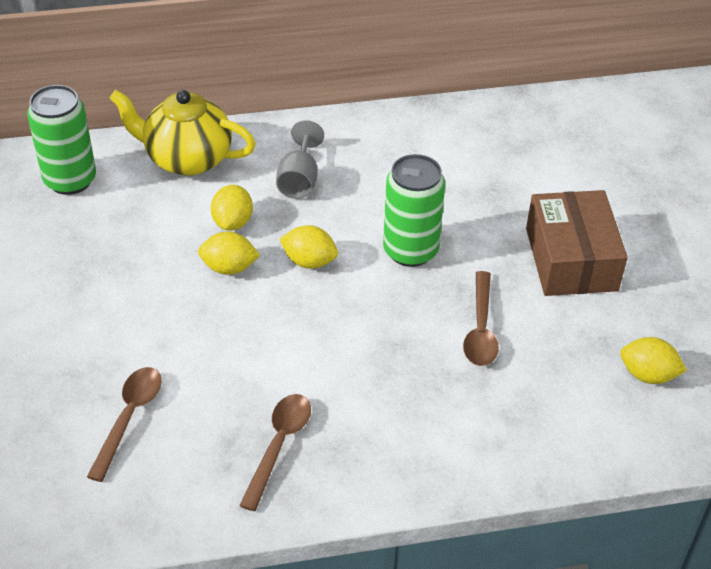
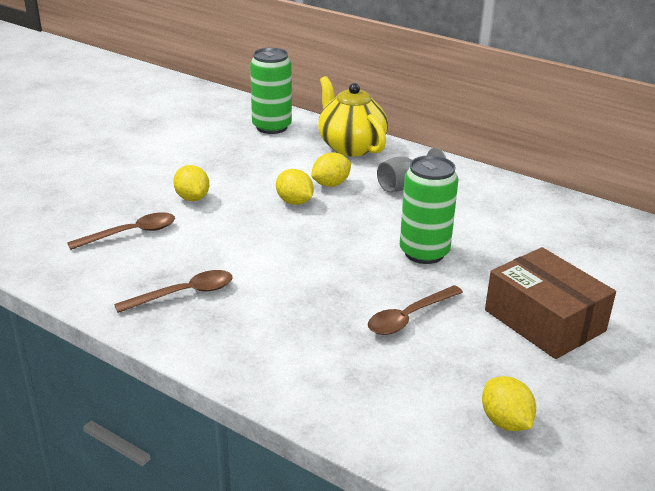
camera: 45 degrees right, 15 degrees down
yellow lemon [280,225,338,269] -> yellow lemon moved to [173,165,209,201]
brown box [526,190,628,296] -> brown box turned 75 degrees counterclockwise [485,247,616,359]

